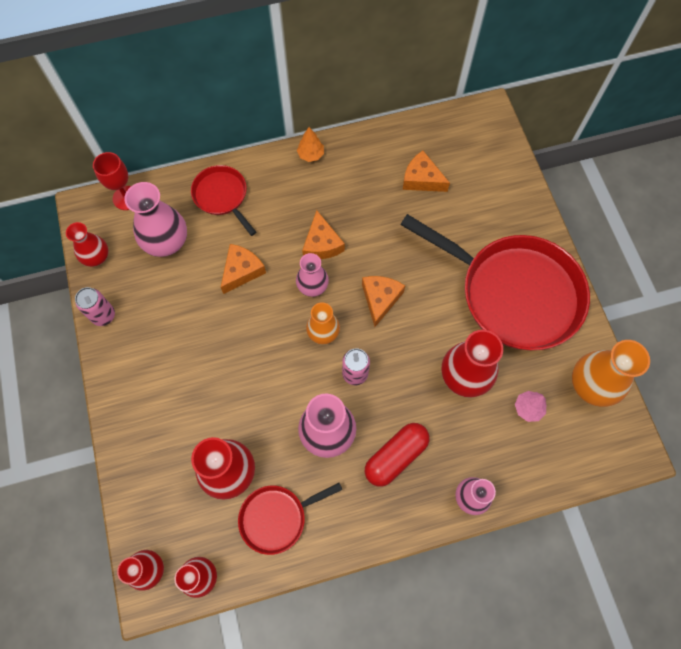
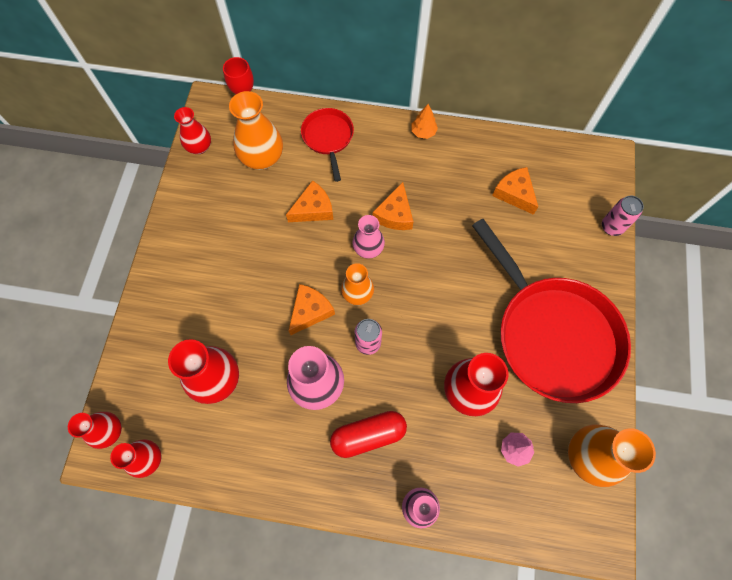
camera: 25 degrees right, 0 degrees up
pink can [75,287,115,326] -> pink can moved to [602,196,644,236]
pink vase [124,182,187,257] -> orange vase [229,91,283,170]
red pan [238,483,342,555] -> none
orange cheese [362,276,405,327] -> orange cheese moved to [288,284,335,335]

